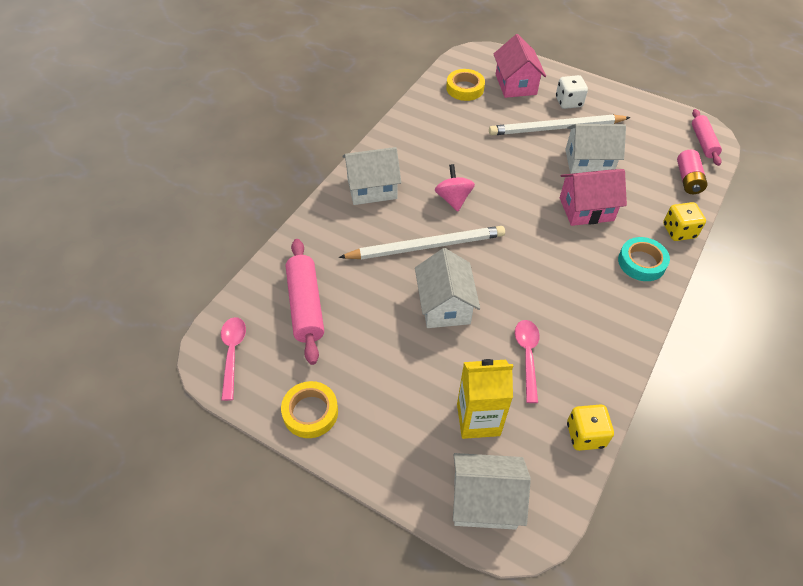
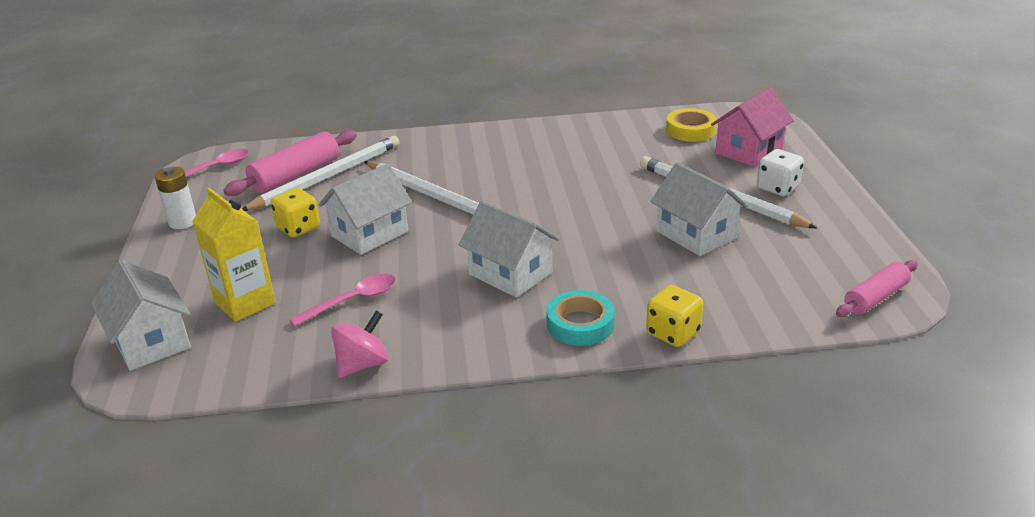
camera: 55 degrees right, 20 degrees down
yellow tape [281,381,338,438] -> white battery [155,167,196,229]
white house [342,147,401,205] -> white house moved to [459,201,560,298]
pink spinning top [435,164,475,212] -> pink spinning top moved to [331,311,389,378]
pink house [560,169,627,226] -> none
yellow dice [567,404,614,451] -> yellow dice moved to [271,188,320,238]
pink battery [677,149,708,194] -> none
none -> white pencil [242,136,400,211]

